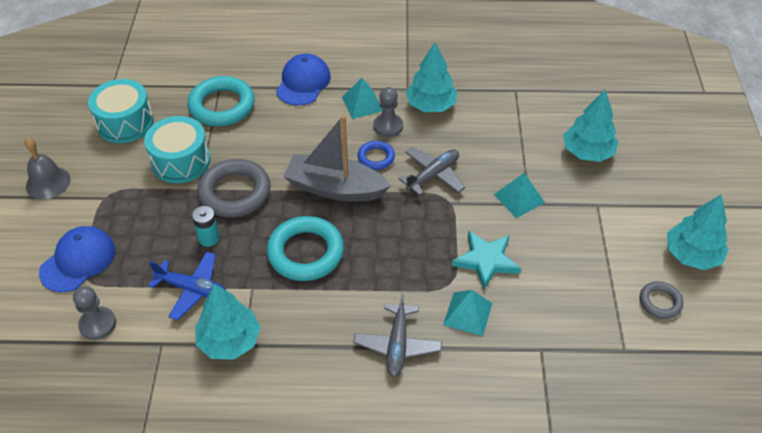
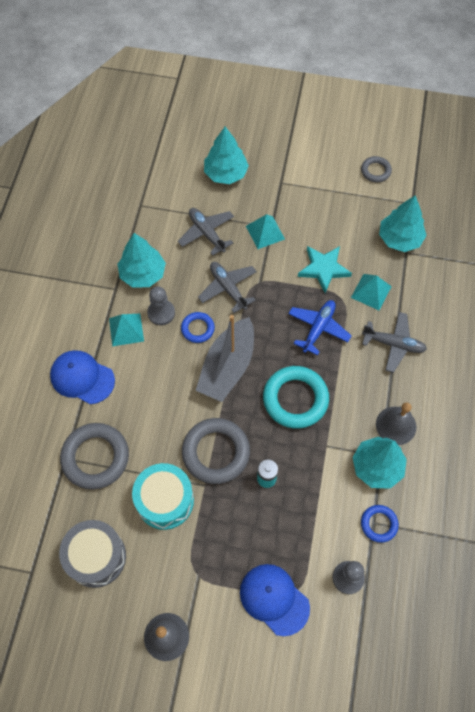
camera: 80 degrees left, 15 degrees up
turquoise drum [88,79,154,143] -> grey drum [59,520,126,588]
blue plane [148,252,226,320] -> blue plane moved to [288,300,352,356]
turquoise ring [188,76,255,126] -> grey ring [60,423,129,489]
turquoise tree [667,194,729,270] -> turquoise tree moved to [379,195,427,252]
none -> grey plane [178,208,234,256]
none -> blue ring [361,505,399,543]
none -> grey bell [376,403,416,445]

